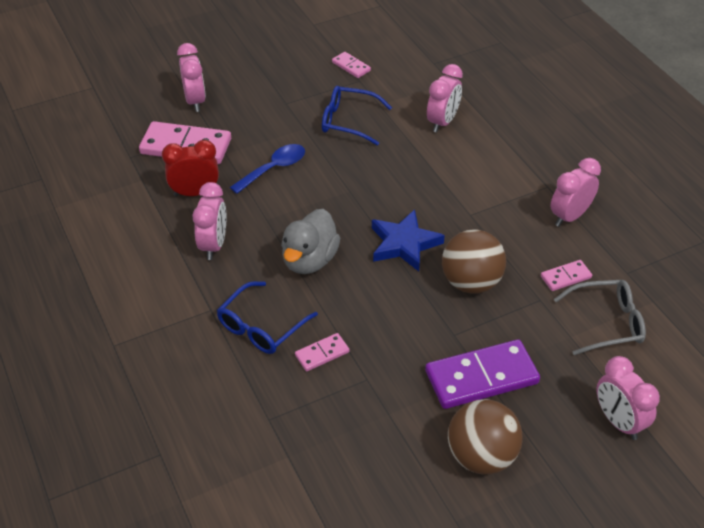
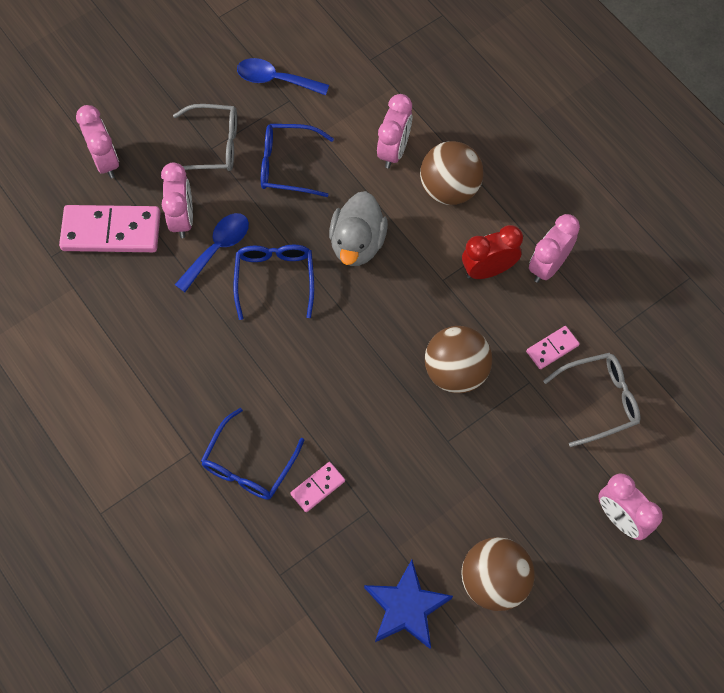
camera: 10 degrees left, 20 degrees up
red clock [162,140,219,196] -> red clock moved to [462,225,523,279]
pink clock [192,182,226,260] -> pink clock moved to [161,163,193,238]
grey duck [281,209,340,274] -> grey duck moved to [329,191,388,266]
pink domino [332,52,371,78] -> blue spoon [237,58,329,95]
blue star [372,209,445,271] -> blue star moved to [364,560,453,649]
purple domino [425,339,540,409] -> none
none -> grey glasses [173,104,237,171]
none -> blue glasses [234,245,314,320]
none -> brown ball [420,141,484,205]

